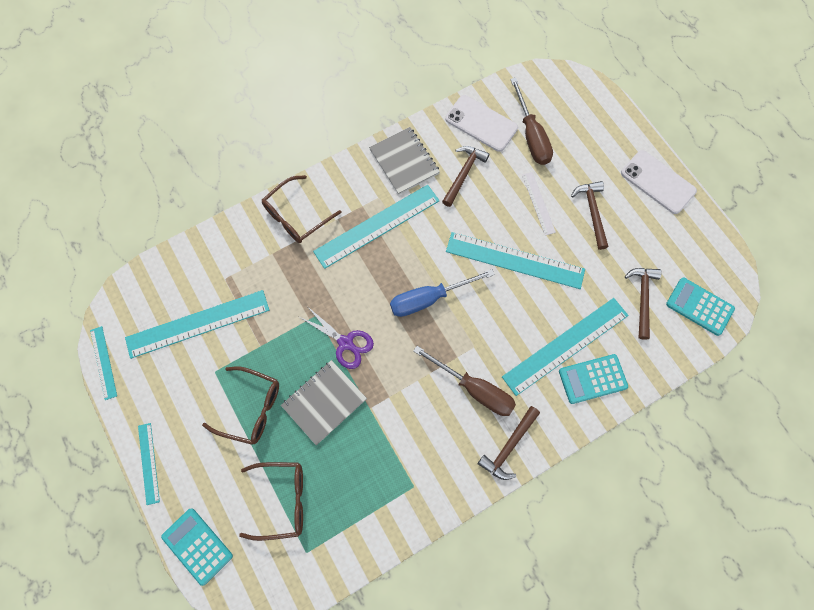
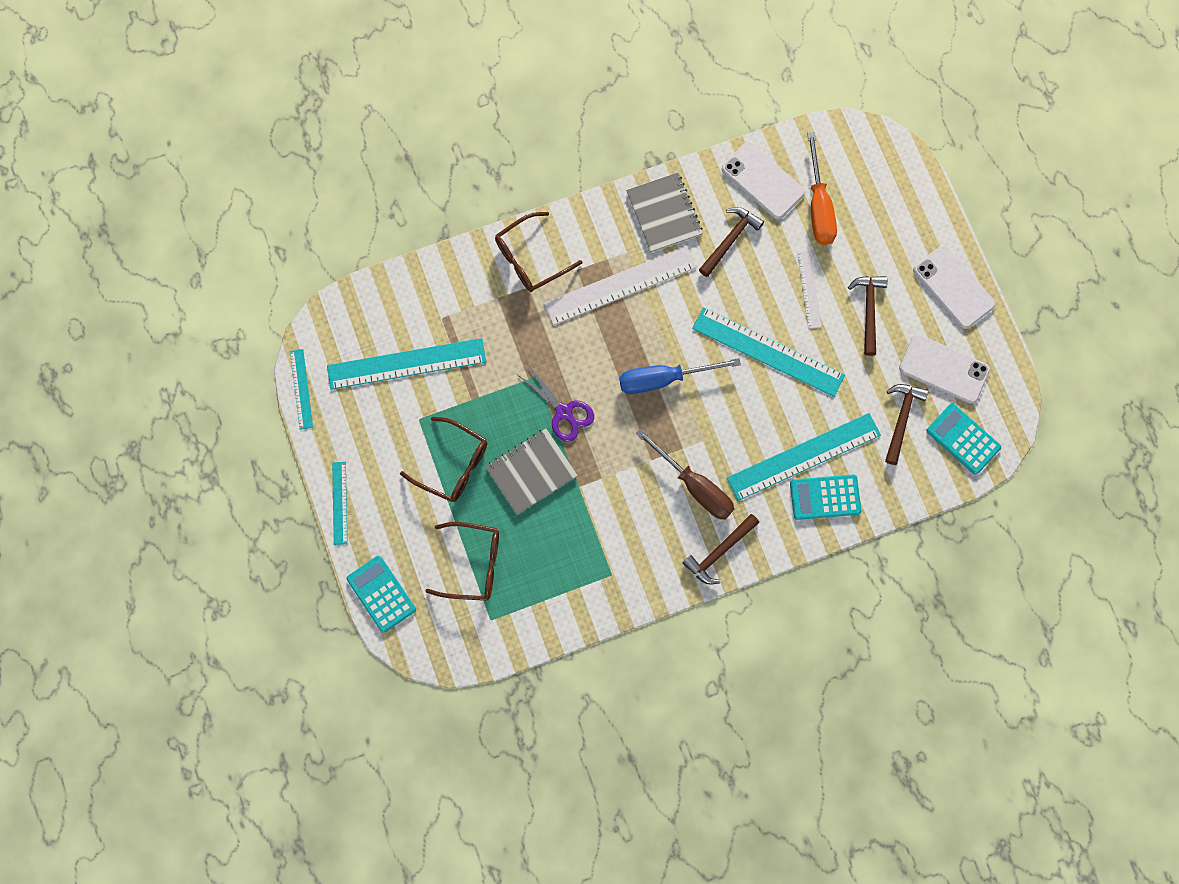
camera: 10 degrees right, 5 degrees up
turquoise ruler [313,185,439,269] -> white ruler [544,246,696,325]
brown screwdriver [510,78,553,165] -> orange screwdriver [807,132,837,245]
none -> white phone [899,334,990,404]

